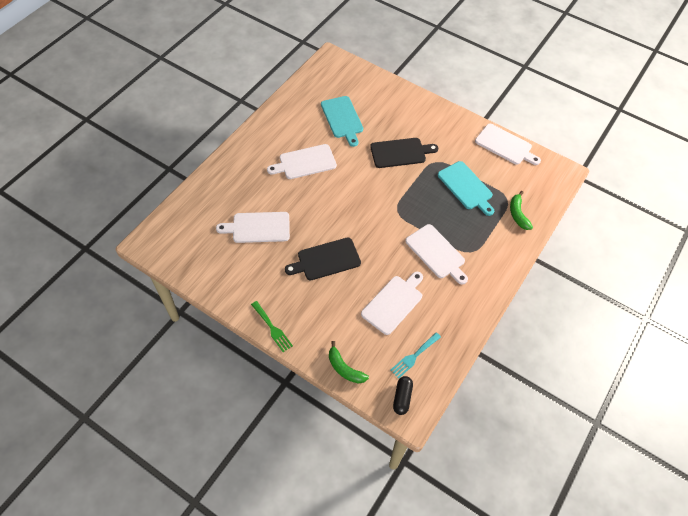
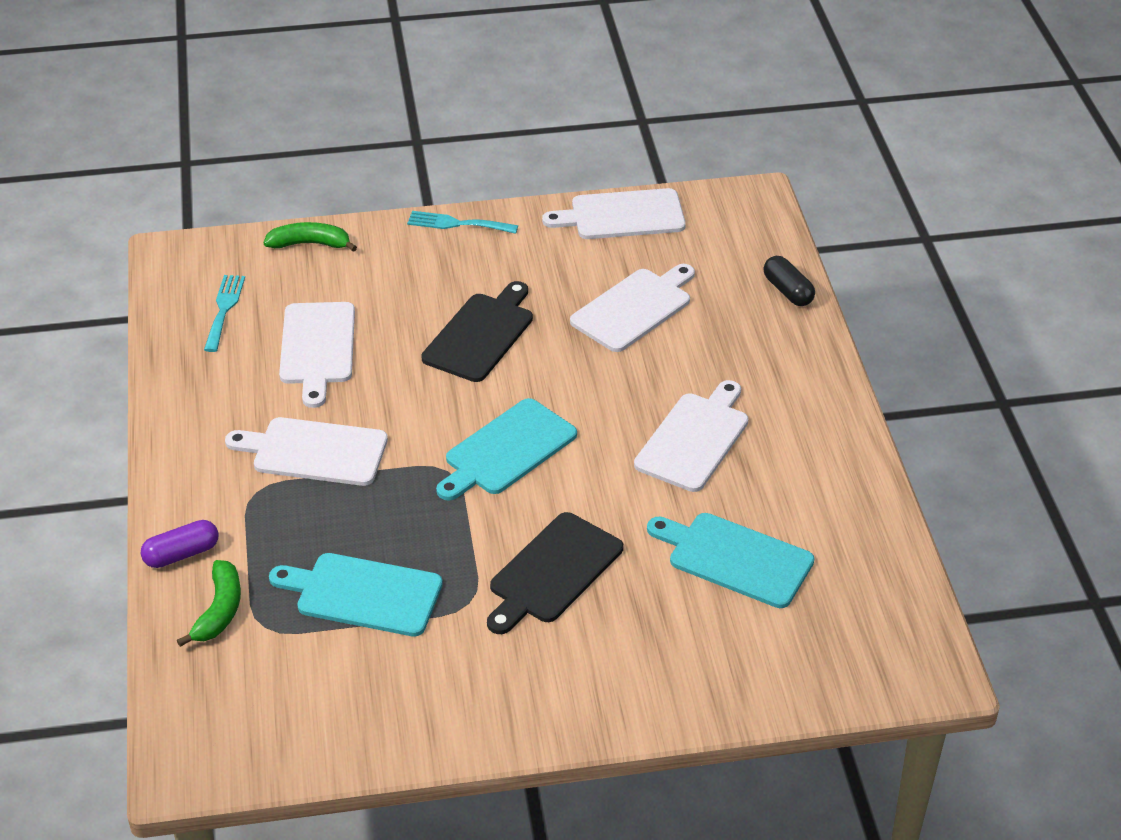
camera: 140 degrees right, 15 degrees down
green fork [251,301,293,352] -> turquoise fork [407,211,518,234]
black capsule [393,376,413,415] -> black capsule moved to [763,256,815,306]
white cutting board [475,124,541,165] -> white cutting board moved to [542,188,686,239]
green banana [510,191,533,230] -> green banana turned 60 degrees clockwise [177,560,241,647]
none -> purple capsule [141,520,219,568]
none -> turquoise cutting board [436,398,577,501]

